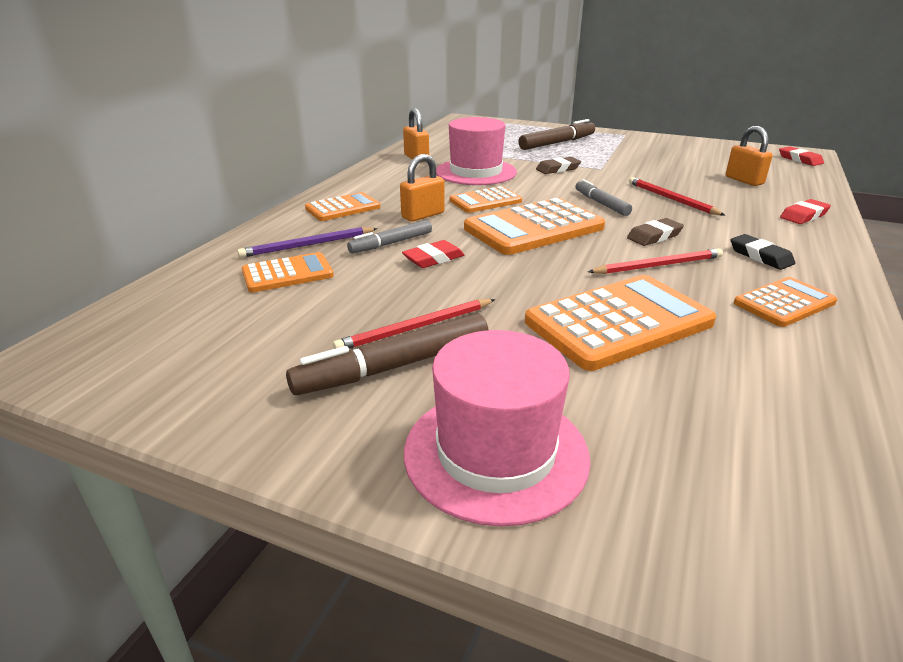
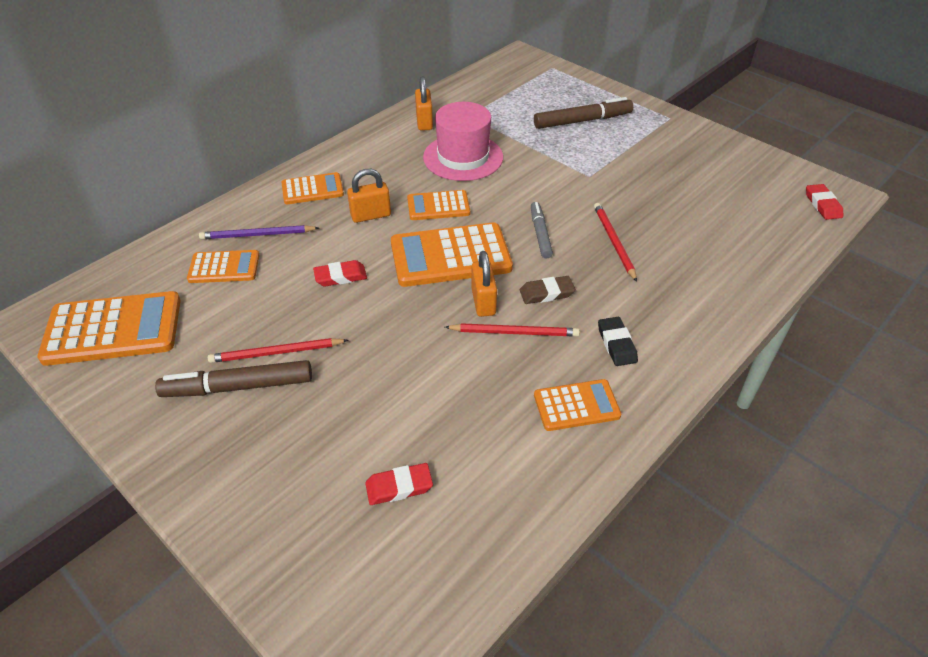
camera: 20 degrees right, 15 degrees up
grey marker [347,220,432,253] -> none
pink hat [404,330,591,527] -> none
orange calculator [525,275,716,371] -> orange calculator moved to [37,291,181,366]
brown eraser [536,157,581,174] -> none
orange padlock [726,126,773,186] -> orange padlock moved to [471,251,497,317]
red eraser [780,199,831,224] -> red eraser moved to [365,463,433,505]

